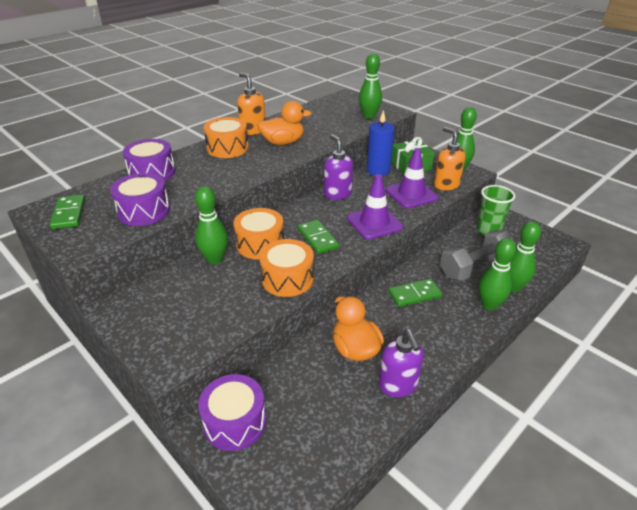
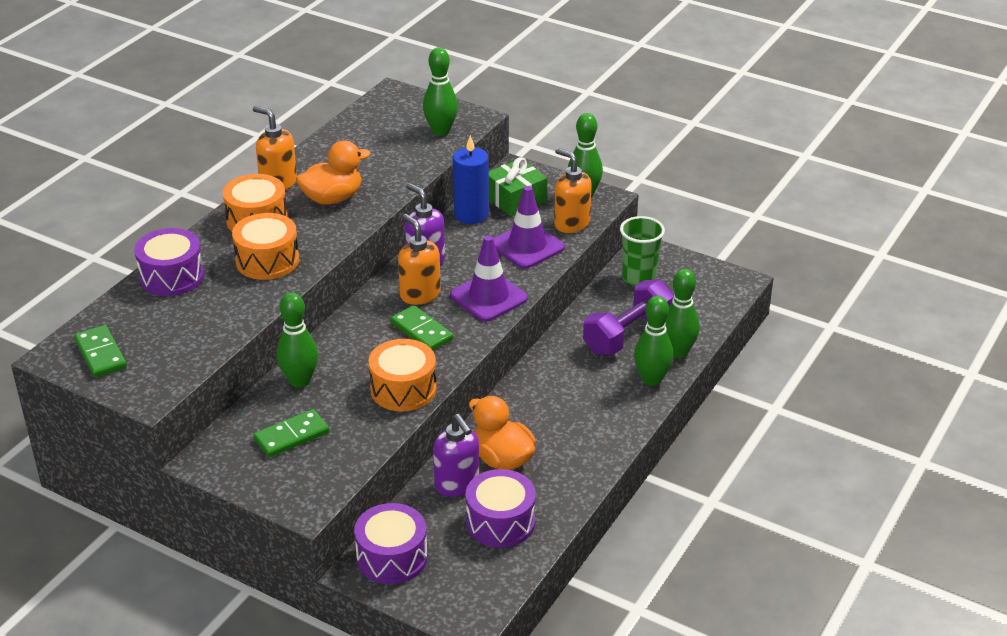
camera: 15 degrees left, 0 degrees up
purple drum [110,173,170,226] -> purple drum moved to [466,469,536,548]
orange drum [233,208,284,260] -> orange drum moved to [232,213,299,280]
purple soap dispenser [379,329,424,397] -> purple soap dispenser moved to [433,414,479,497]
green domino [388,279,442,307] -> green domino moved to [253,409,330,458]
grey dumbbell [440,230,516,281] -> purple dumbbell [583,279,674,355]
none -> orange soap dispenser [398,214,441,305]

